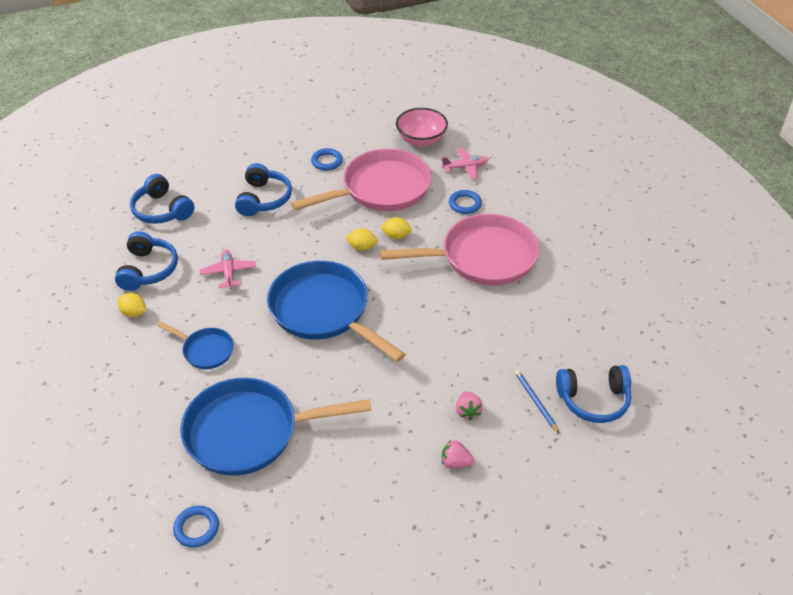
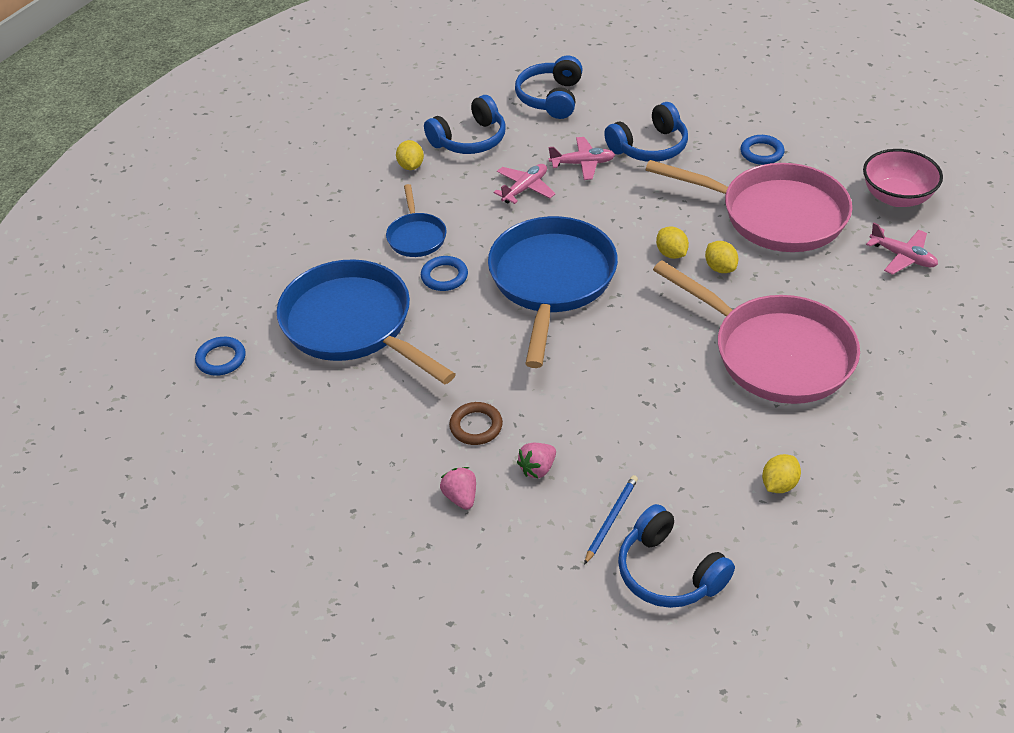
camera: 55 degrees right, 0 degrees up
blue ring [449,190,482,214] -> blue ring moved to [421,256,468,291]
none -> brown ring [449,402,503,445]
none -> pink plane [549,137,615,180]
none -> yellow lemon [762,454,801,493]

